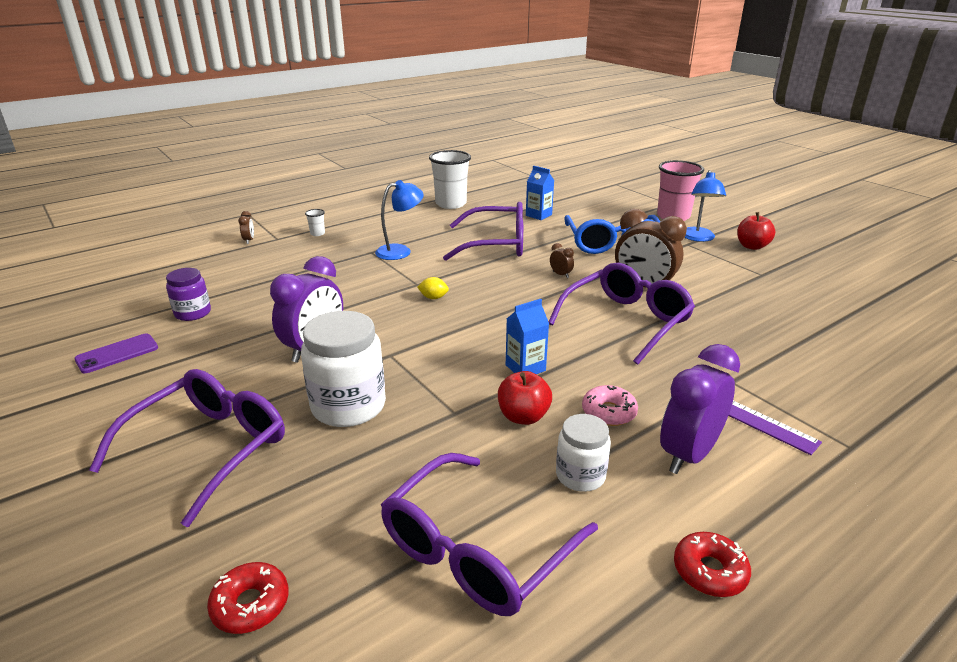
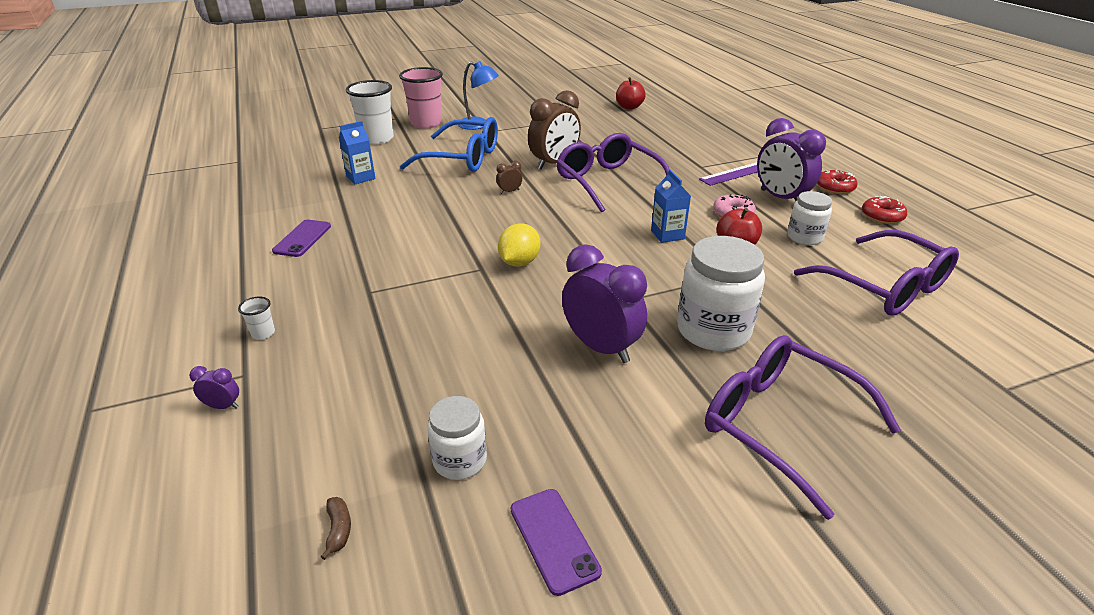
camera: 75 degrees left, 5 degrees up
purple jar [166,268,211,321] -> white jar [427,396,487,480]
red donut [207,562,289,634] -> red donut moved to [817,170,858,194]
brown clock [238,211,254,244] -> purple clock [189,366,239,409]
blue lamp [375,180,424,260] -> none
yellow lemon [417,277,449,299] -> yellow lemon [498,223,540,267], size x1.67
white cup [429,150,471,209] -> white cup moved to [346,80,394,145]
purple glasses [443,202,523,261] -> none
red apple [737,212,775,250] -> red apple moved to [616,77,646,110]
none -> purple phone [272,220,331,257]
none -> brown banana [320,497,351,560]

